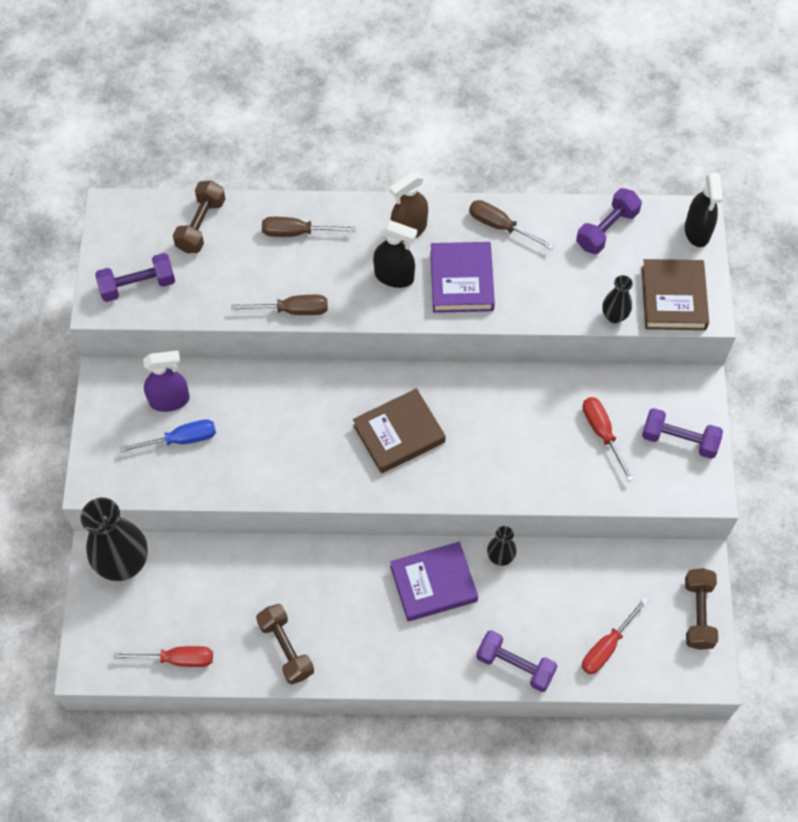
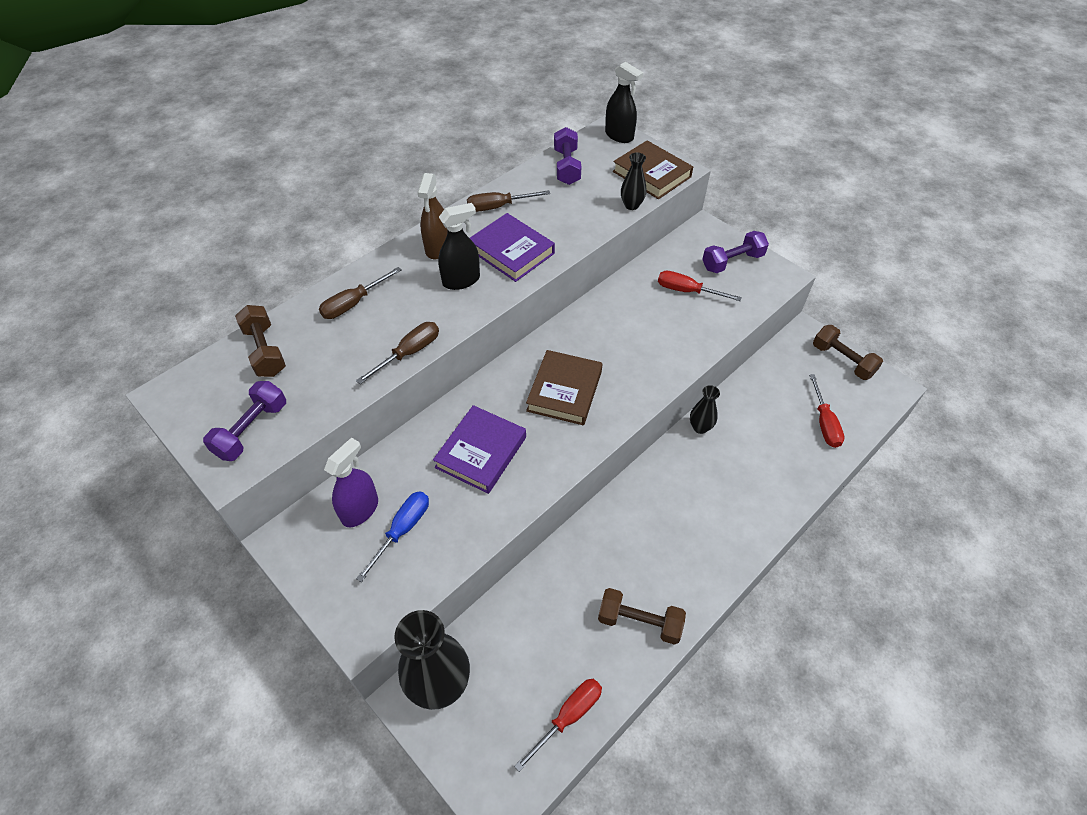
camera: 45 degrees left, 10 degrees down
purple book [390,542,478,621] -> purple book moved to [433,405,526,494]
purple dumbbell [476,630,557,692] -> none

